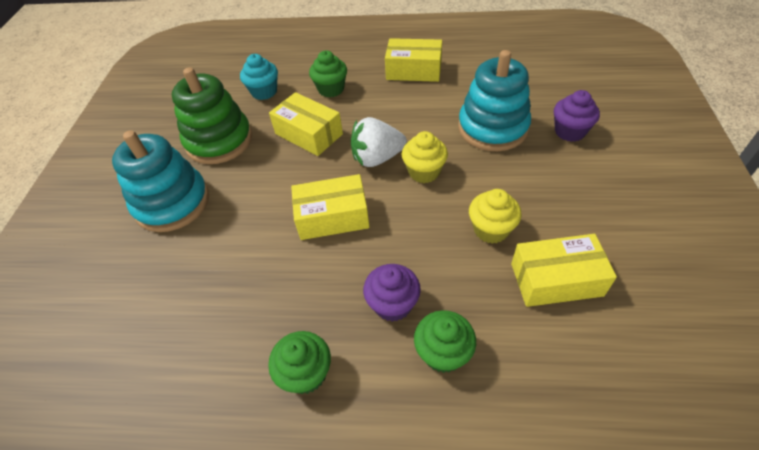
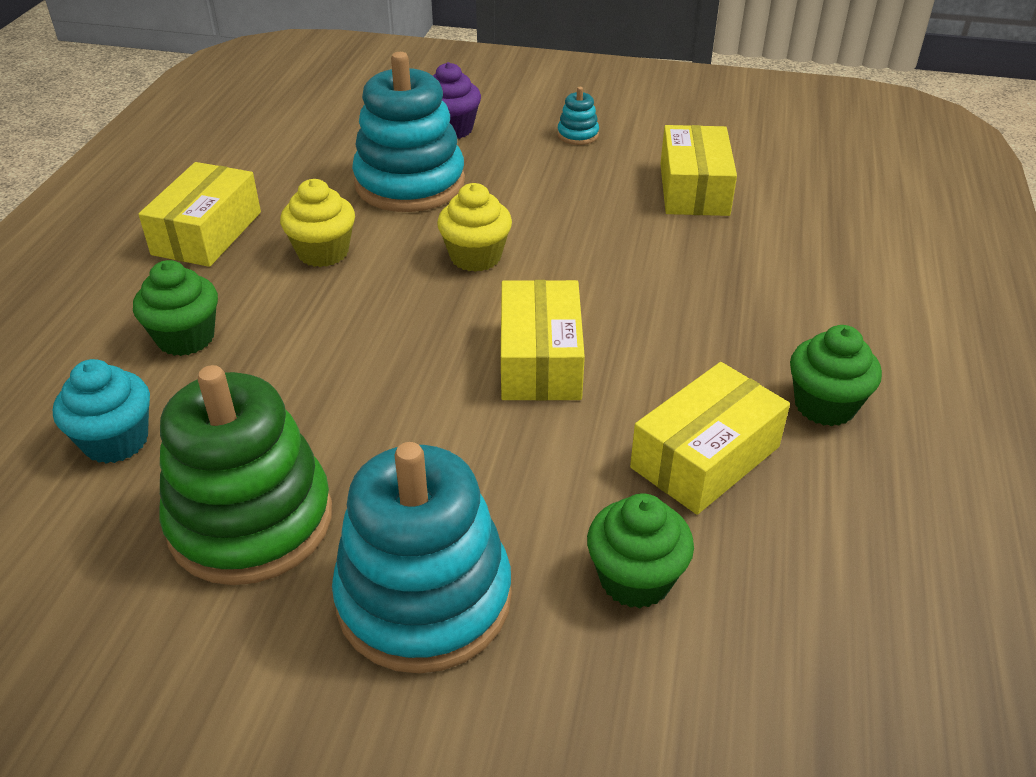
camera: 85 degrees left, 10 degrees down
yellow box [269,92,343,156] -> yellow box moved to [630,362,790,515]
white strawberry [351,117,407,167] -> none
purple cupcake [363,264,421,322] -> none
green cupcake [414,310,476,373] -> green cupcake moved to [587,493,694,608]
yellow cupcake [469,189,522,244] -> yellow cupcake moved to [280,179,355,267]
none -> turquoise stacking toy [557,87,599,145]

